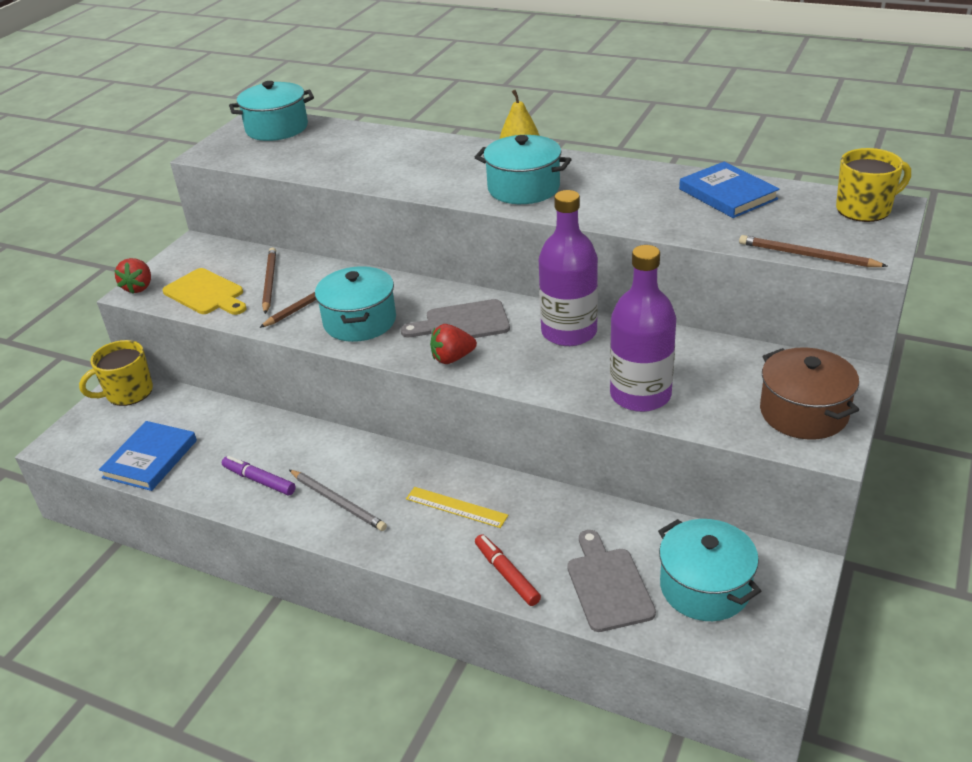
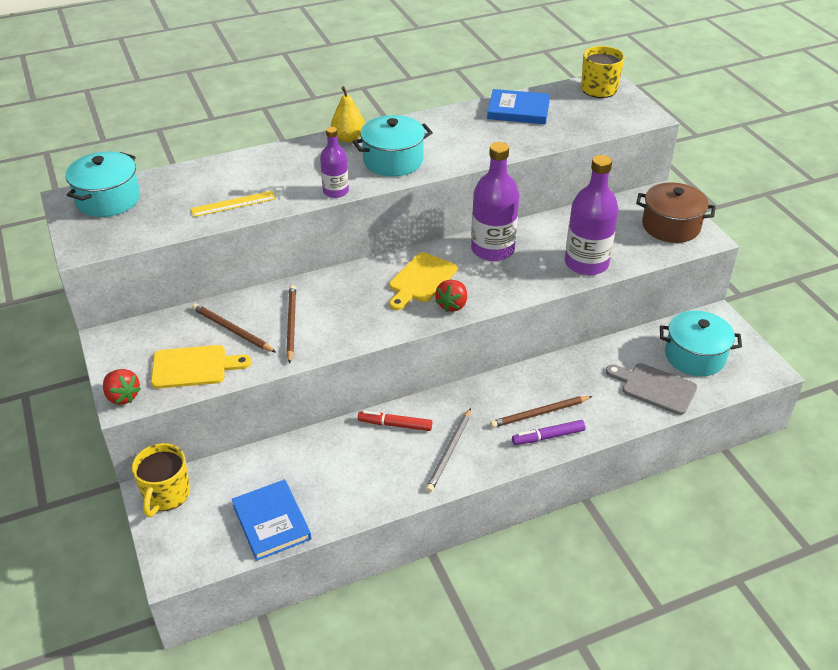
camera: 50 degrees left, 5 degrees up
purple marker [222,456,296,496] -> purple marker moved to [512,420,586,445]
grey pencil [289,470,387,531] -> grey pencil turned 120 degrees clockwise [426,408,471,492]
turquoise pot [315,266,396,342] -> none
grey cutting board [401,299,510,338] -> yellow cutting board [389,252,457,310]
yellow ruler [406,487,508,528] -> yellow ruler moved to [191,191,276,217]
red marker [475,534,541,606] -> red marker moved to [358,411,432,431]
brown pencil [739,235,887,267] -> brown pencil moved to [490,396,593,428]
none -> purple bottle [320,127,349,198]

